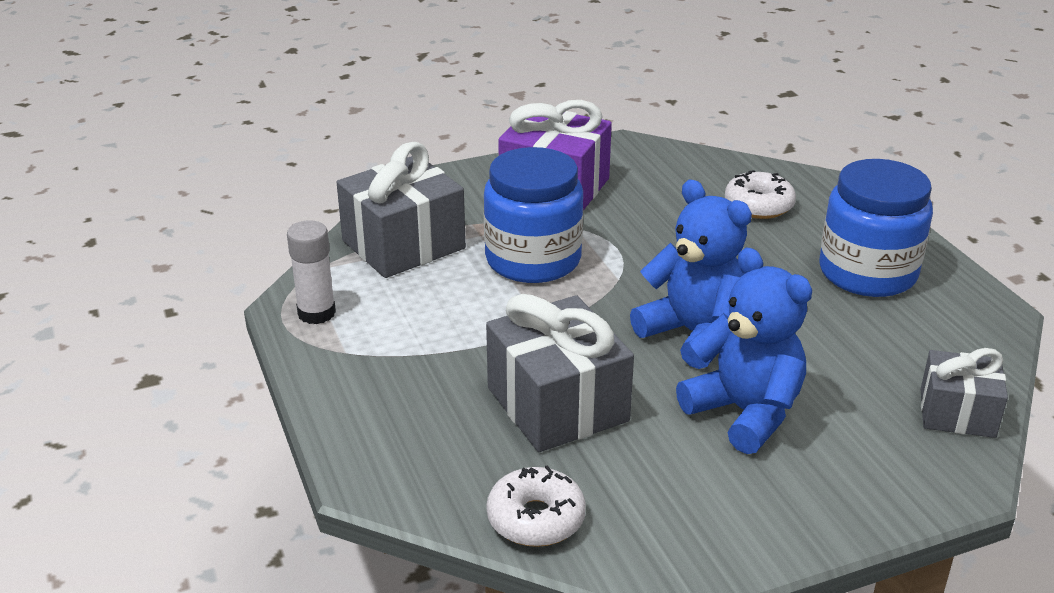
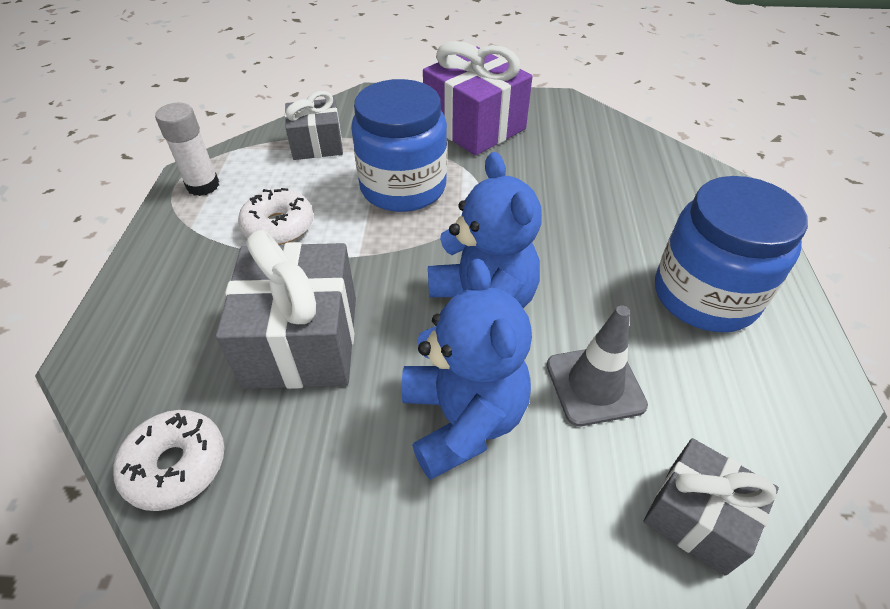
camera: 25 degrees right, 15 degrees up
grey gift [337,142,466,278] -> grey gift [285,91,343,160], size x0.61
white donut [725,170,796,219] -> white donut moved to [238,188,314,245]
none -> grey traffic cone [547,305,648,426]

